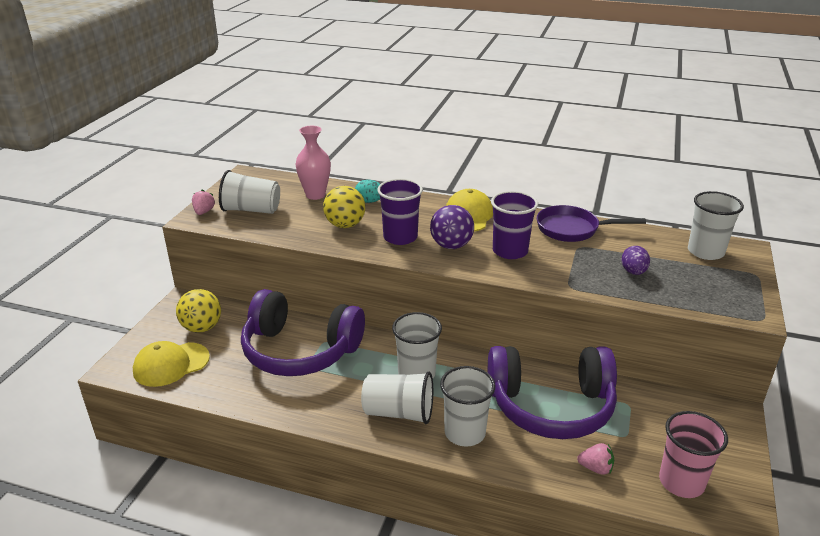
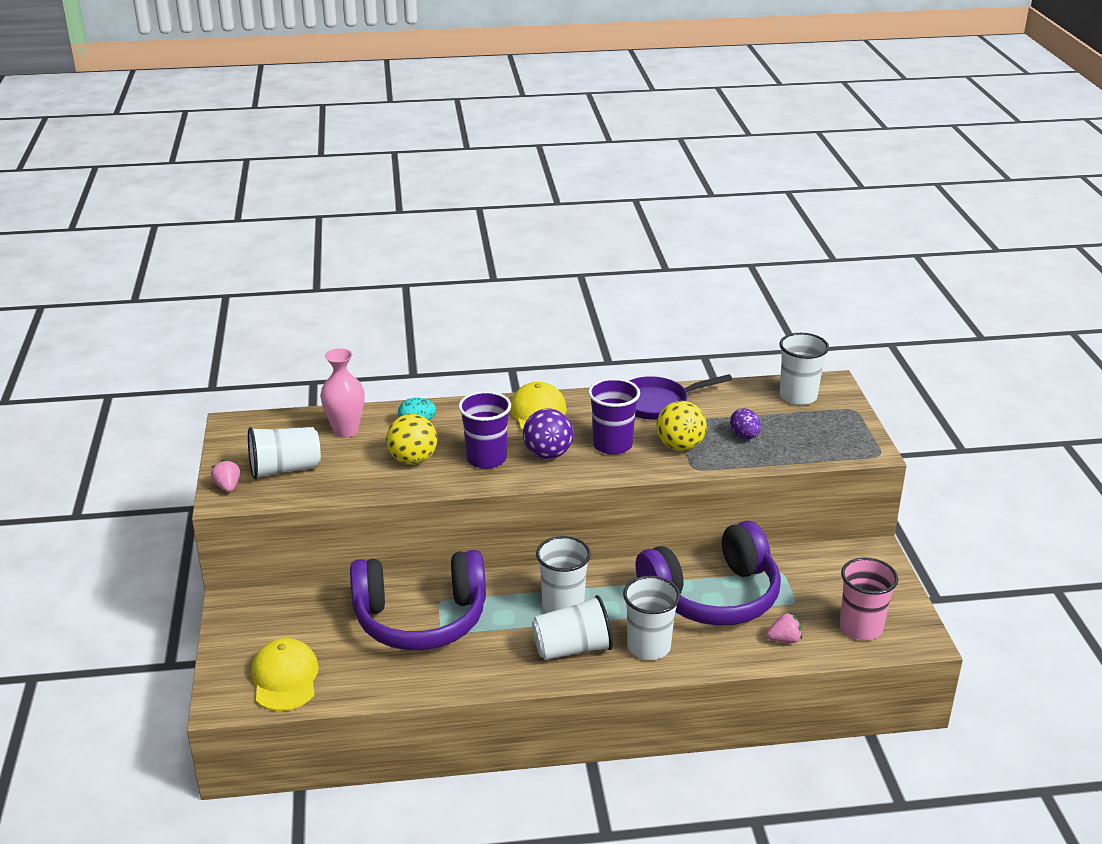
camera: 25 degrees left, 0 degrees up
yellow cap [133,341,210,387] -> yellow cap turned 135 degrees clockwise [251,638,319,711]
yellow ball [176,289,221,332] -> yellow ball moved to [656,401,707,451]

